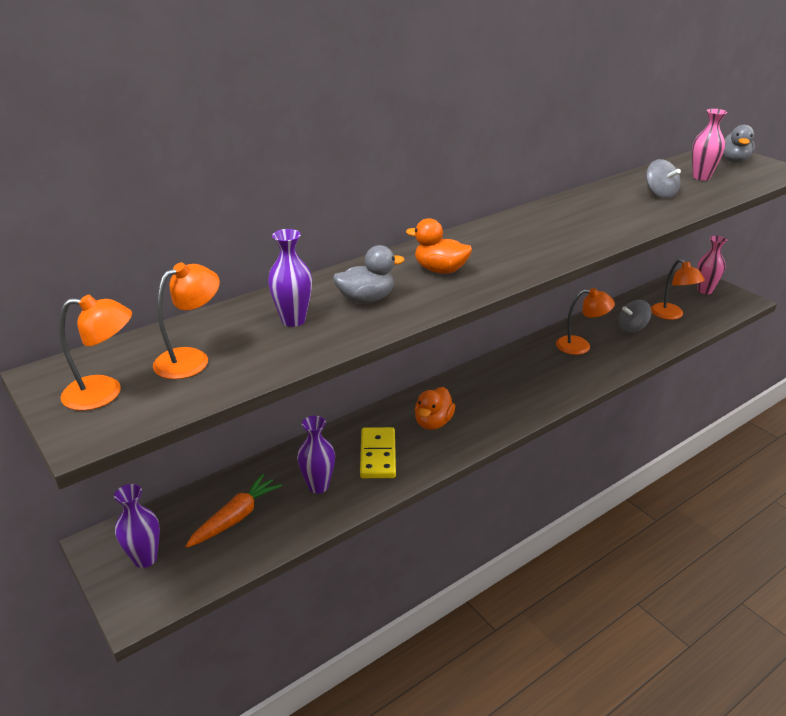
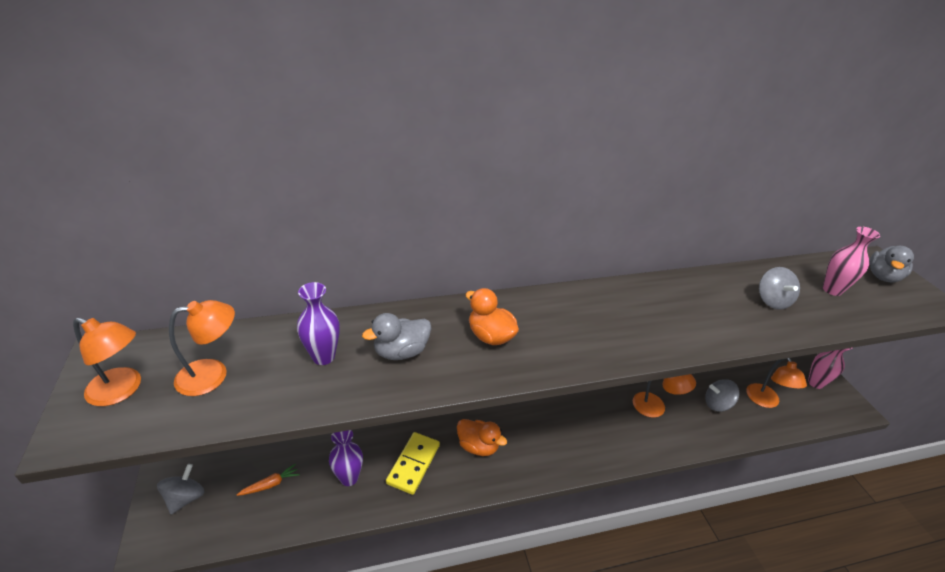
camera: 20 degrees right, 5 degrees up
purple vase [114,484,160,568] -> grey spinning top [157,464,204,514]
orange carrot [185,474,282,548] -> orange carrot [237,464,300,496], size x0.61
grey duck [333,245,404,304] -> grey duck turned 150 degrees clockwise [362,313,431,360]
orange duck [415,387,455,430] -> orange duck turned 105 degrees counterclockwise [457,419,507,456]

